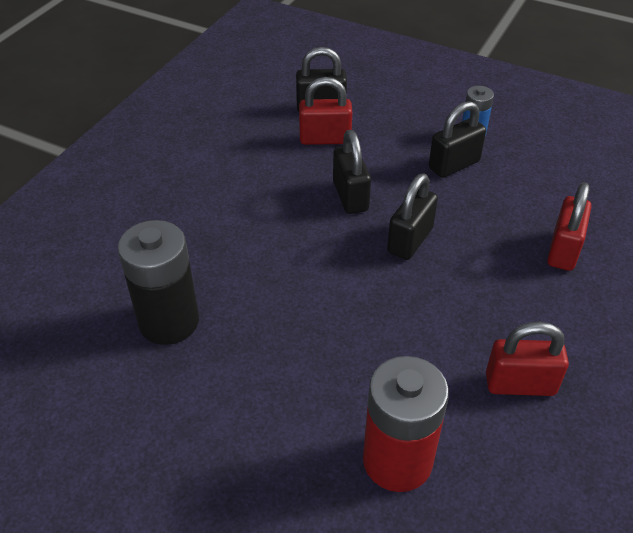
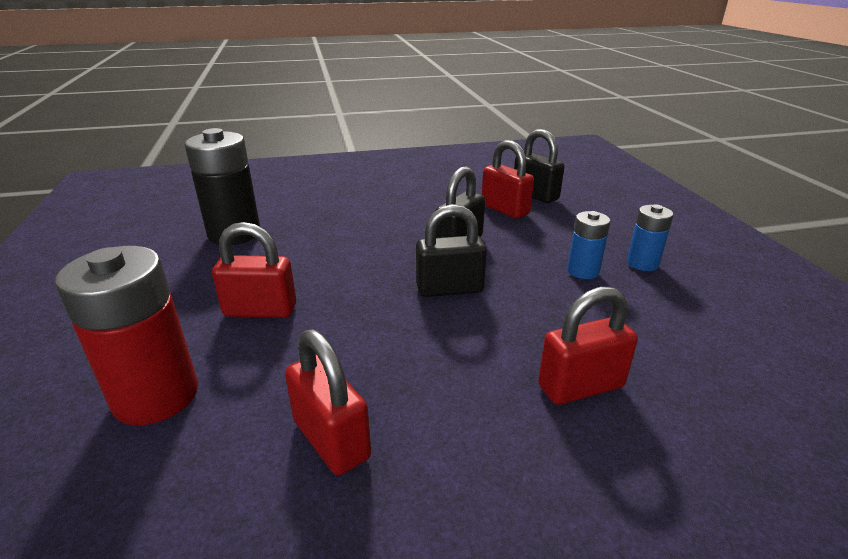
camera: 50 degrees right, 15 degrees down
black padlock [429,101,486,178] -> blue battery [567,211,610,279]
none -> red padlock [212,222,296,318]

